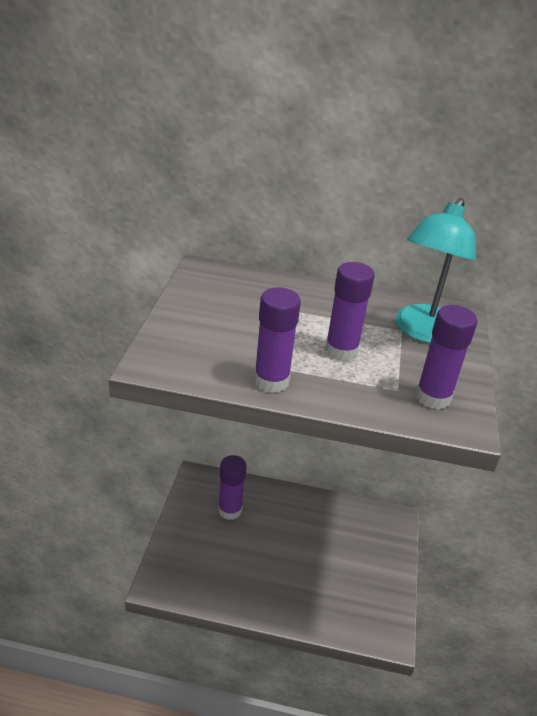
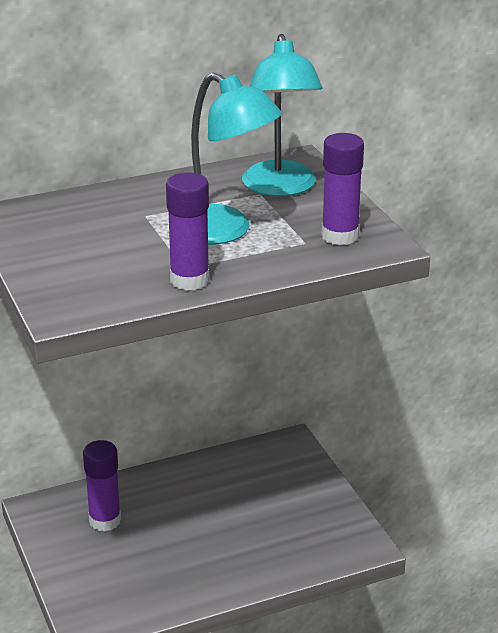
camera: 30 degrees left, 5 degrees down
purple glue stick [325,262,375,361] -> turquoise lamp [191,72,282,245]

